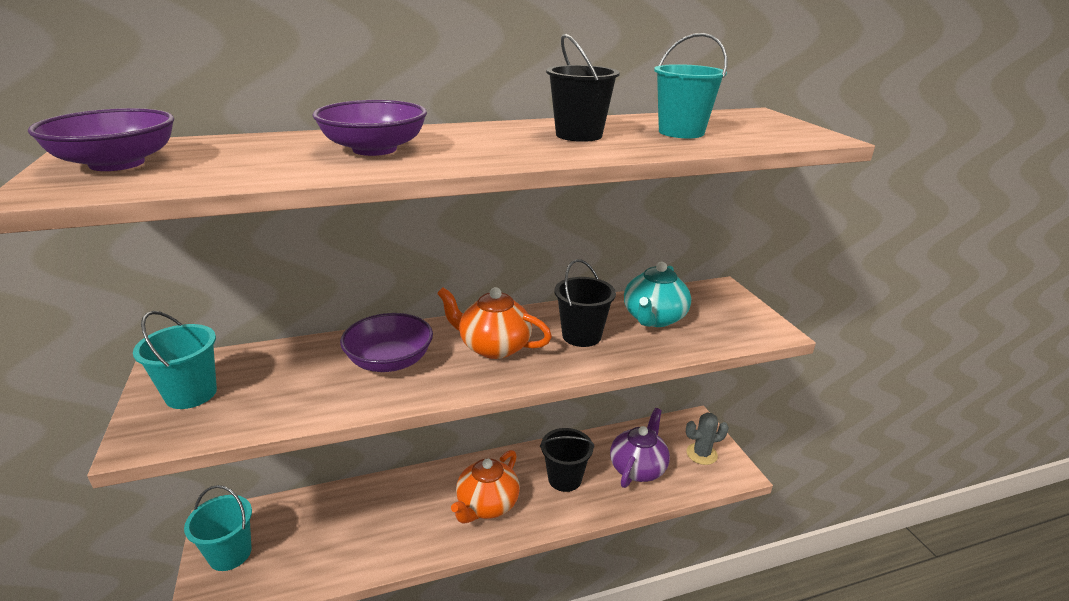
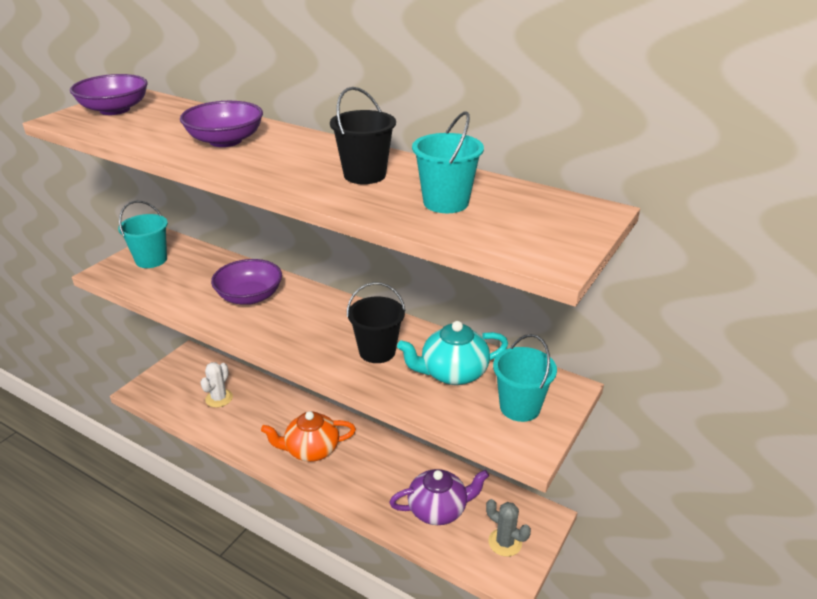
camera: 50 degrees right, 5 degrees up
turquoise bucket [184,485,252,571] -> turquoise bucket moved to [493,334,557,422]
orange teapot [437,287,552,359] -> none
black bucket [540,428,594,492] -> none
none -> white cactus [200,362,233,408]

